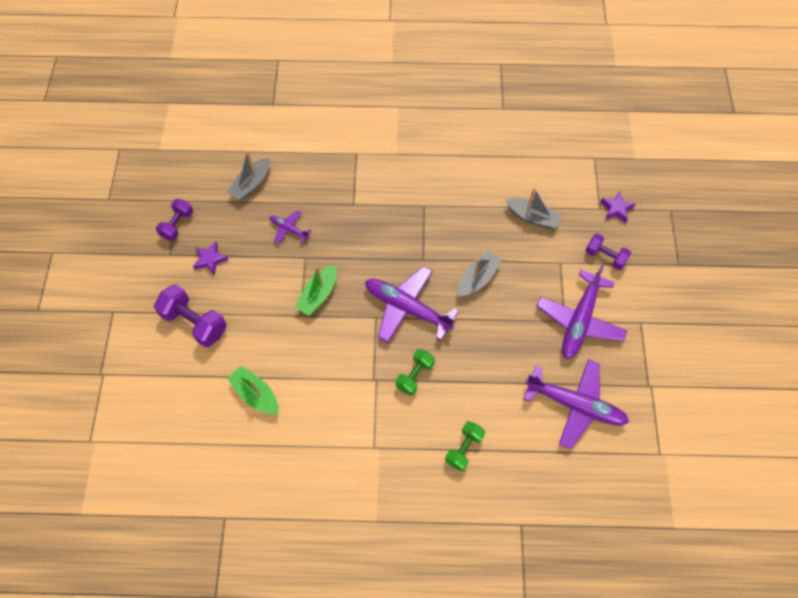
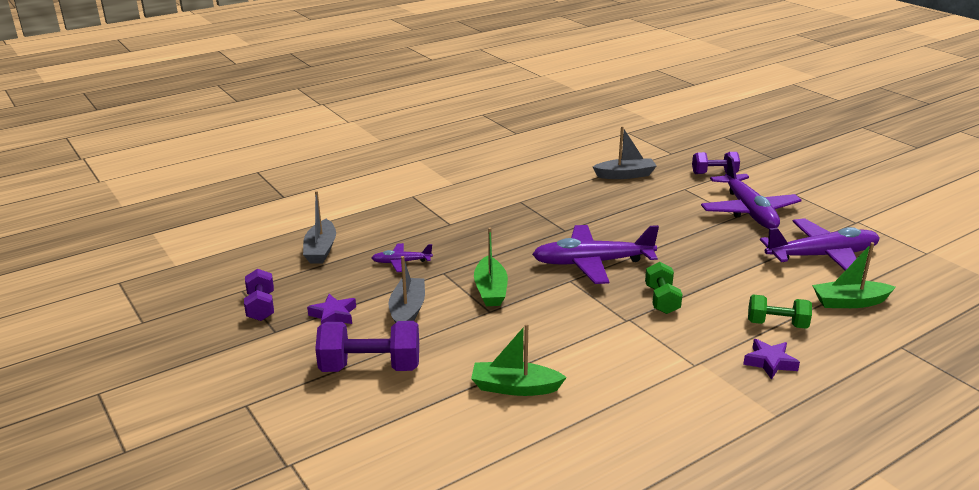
camera: 35 degrees left, 35 degrees down
green dumbbell [445,421,485,471] -> green dumbbell turned 75 degrees counterclockwise [748,294,812,329]
grey boat [458,251,502,297] -> grey boat moved to [388,256,425,323]
purple star [601,191,635,223] -> purple star moved to [743,339,800,380]
none -> green boat [812,242,896,308]

